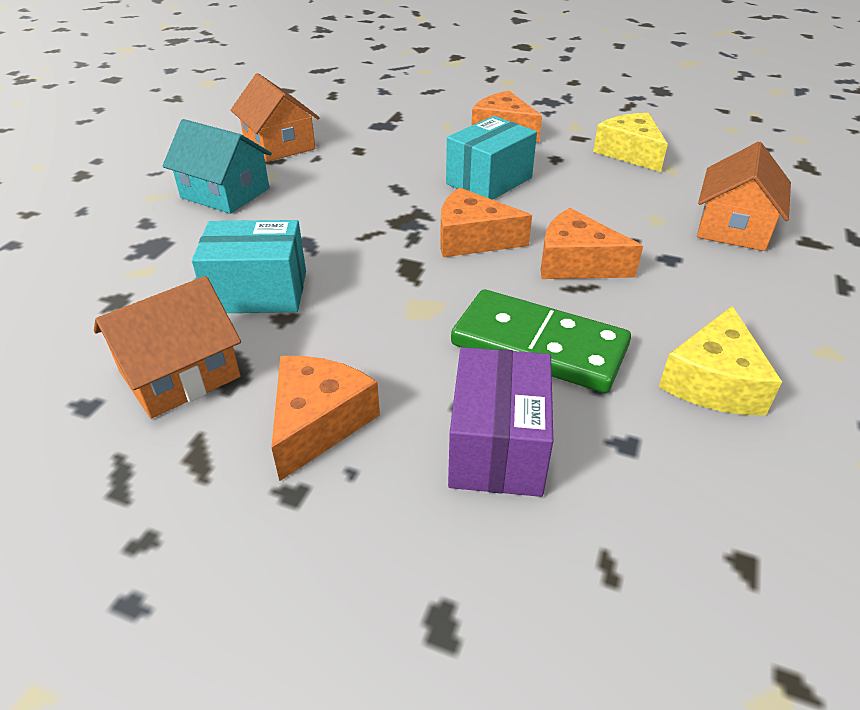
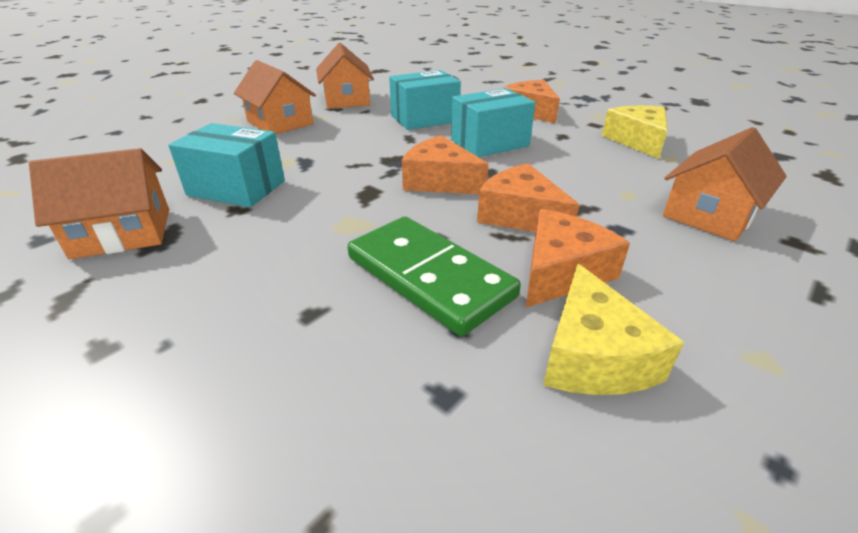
camera: 20 degrees right, 5 degrees down
turquoise house [163,119,272,214] -> orange house [234,60,316,134]
orange cheese [271,356,380,481] -> orange cheese moved to [526,209,630,307]
purple box [448,347,553,497] -> none
yellow cheese [659,306,782,415] -> yellow cheese turned 45 degrees counterclockwise [543,264,684,395]
none -> turquoise box [389,70,461,130]

